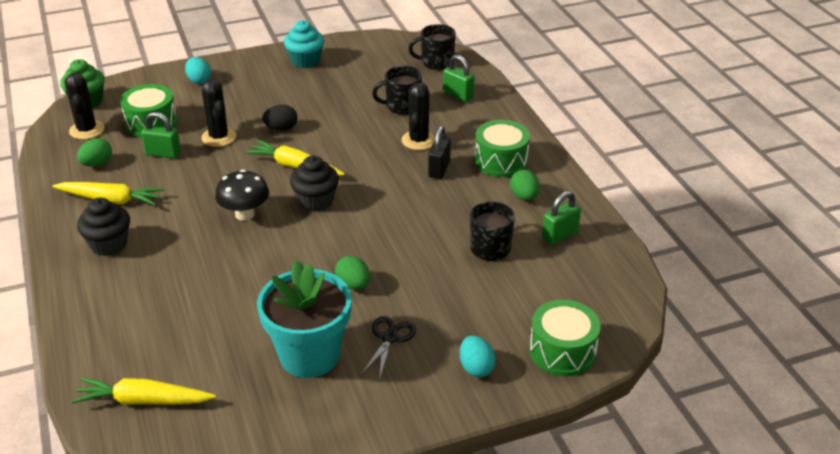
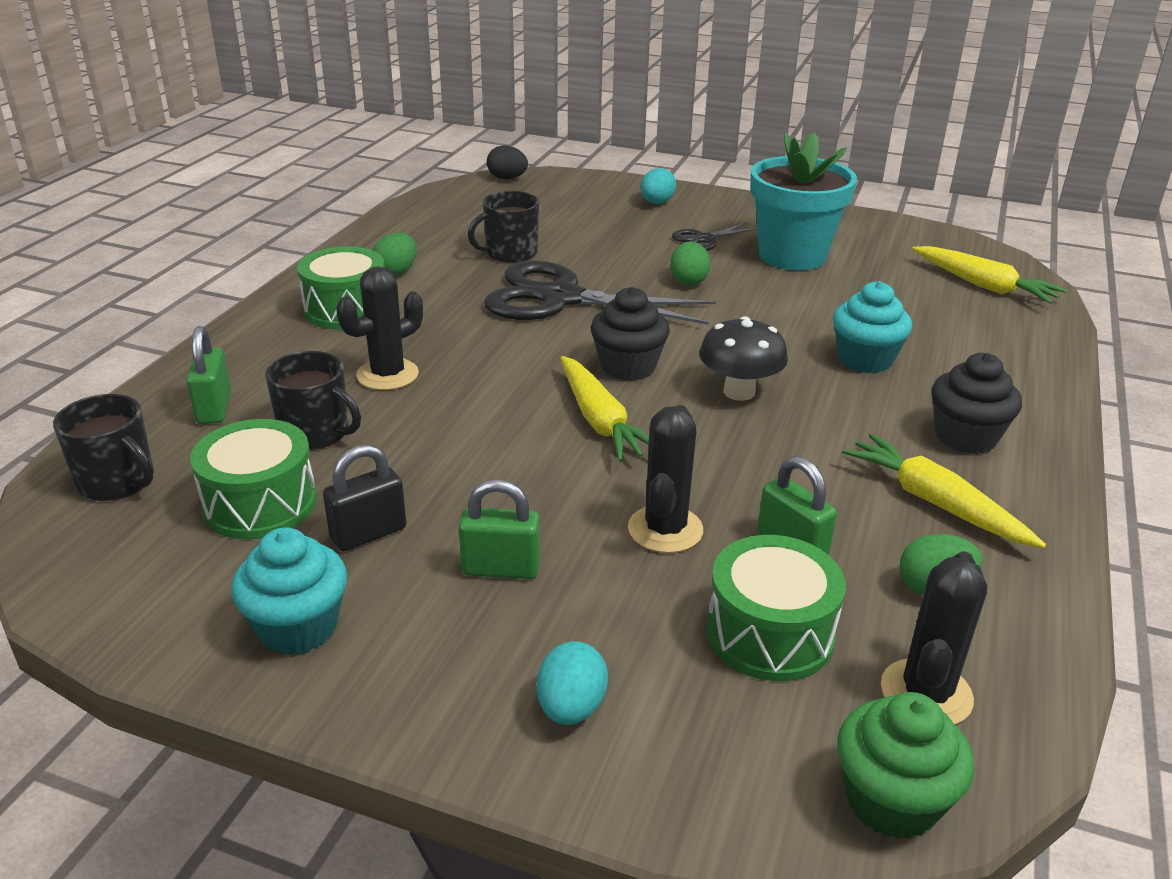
camera: 140 degrees left, 5 degrees down
black egg [262,105,297,131] -> black egg moved to [487,145,528,179]
black padlock [428,126,451,179] -> black padlock moved to [323,444,406,551]
green drum [529,300,601,376] -> green drum moved to [190,419,317,539]
green padlock [542,191,581,245] -> green padlock moved to [458,479,540,579]
none -> black scissors [484,261,716,325]
none -> turquoise cupcake [833,281,912,373]

